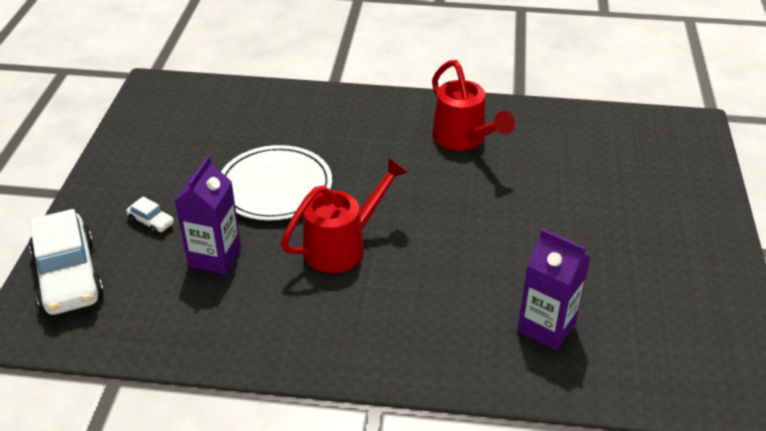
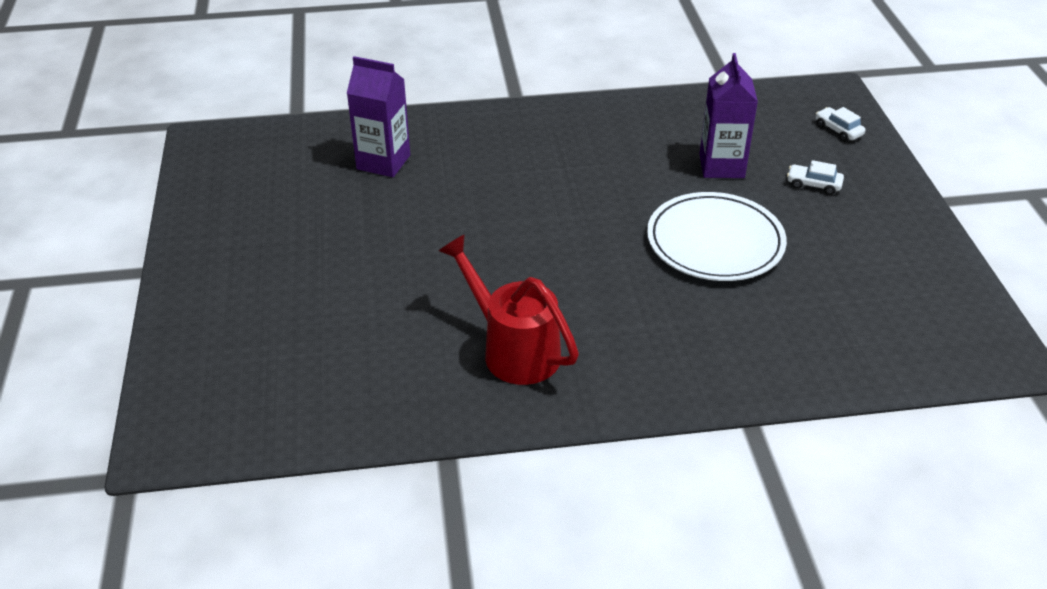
camera: 165 degrees right, 0 degrees up
white car [29,209,104,315] -> white car [816,107,865,142], size x0.42
red watering can [281,157,408,273] -> none

